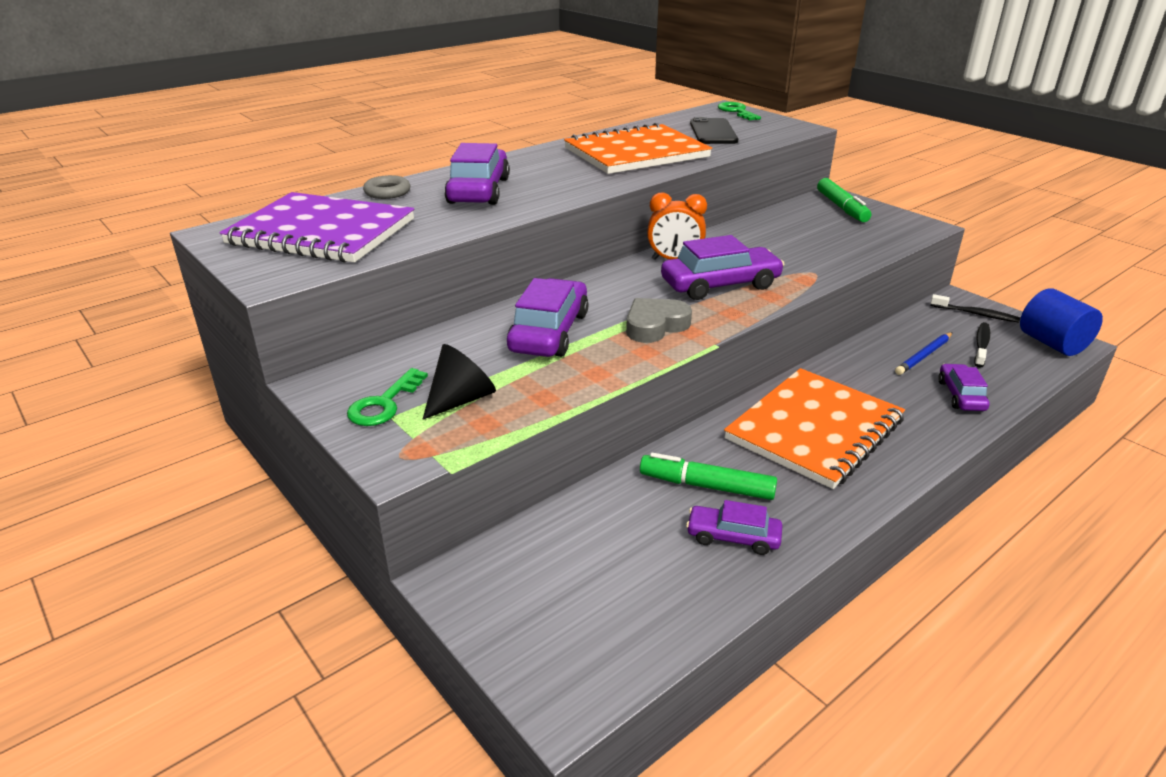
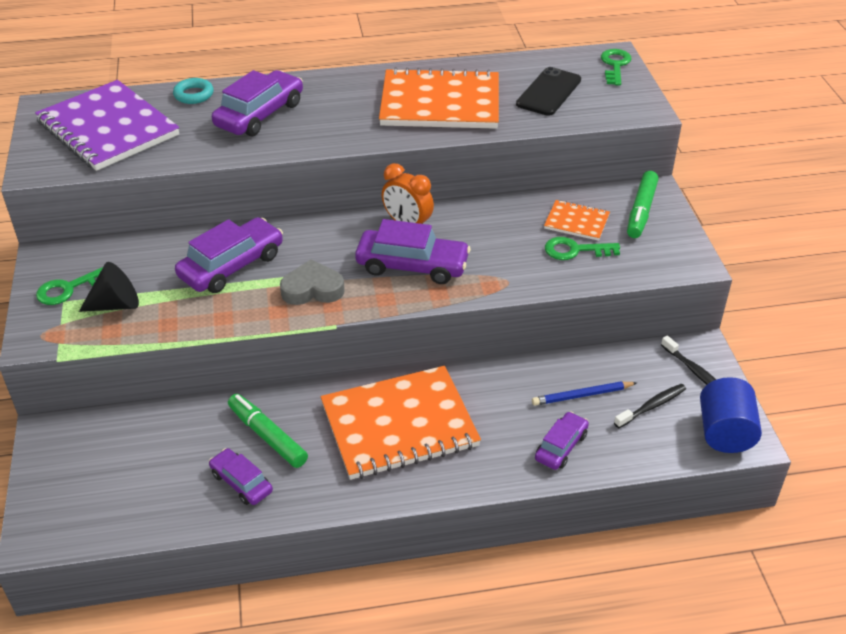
camera: 30 degrees right, 10 degrees up
grey ring [363,175,410,199] -> turquoise ring [173,78,214,104]
none -> orange notebook [544,200,610,241]
none -> green key [545,237,620,260]

